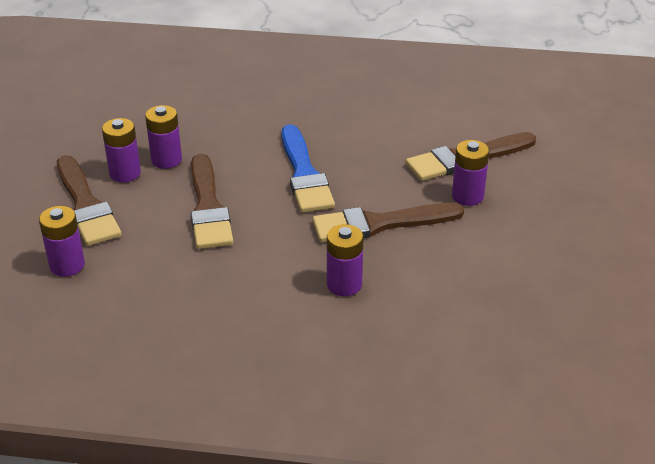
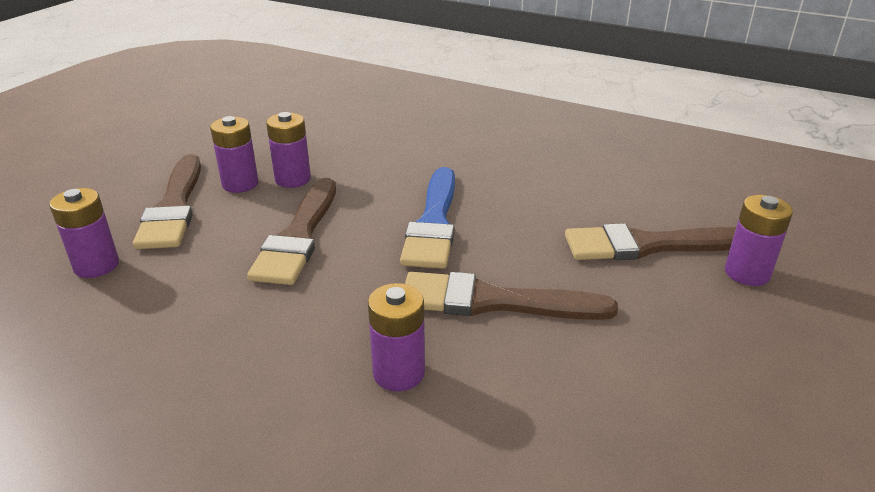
camera: 20 degrees right, 5 degrees down
purple battery [452,140,489,206] -> purple battery moved to [725,195,793,286]

